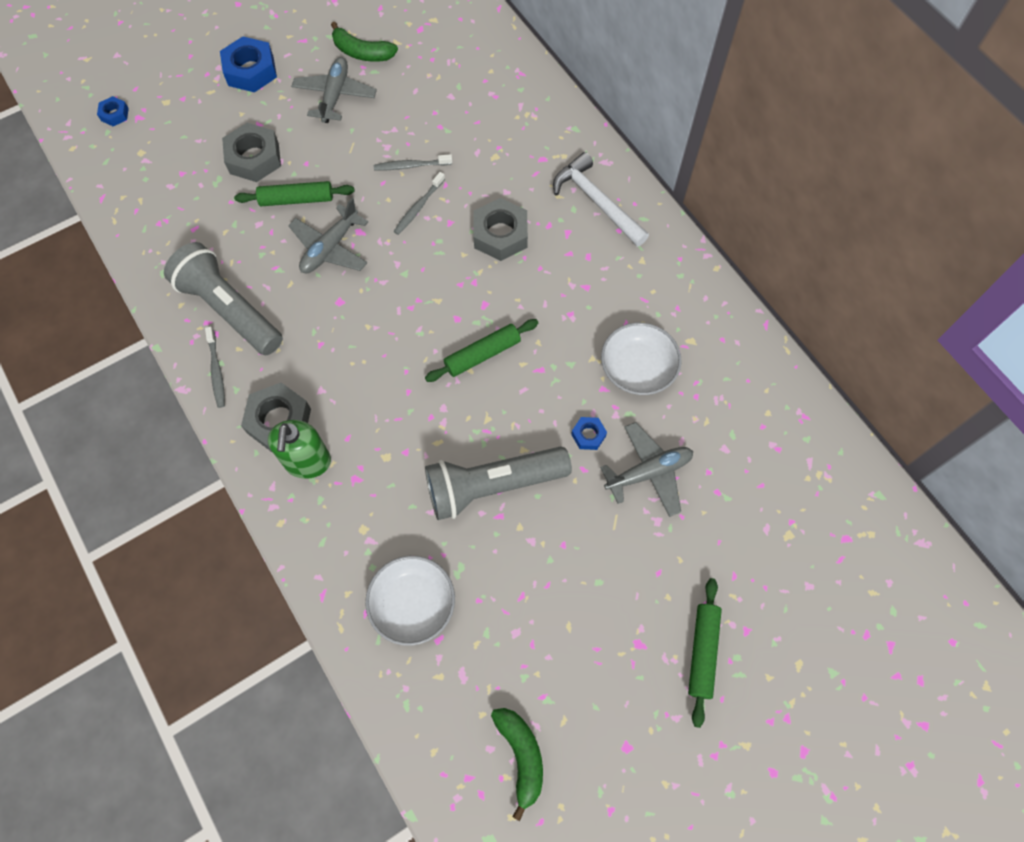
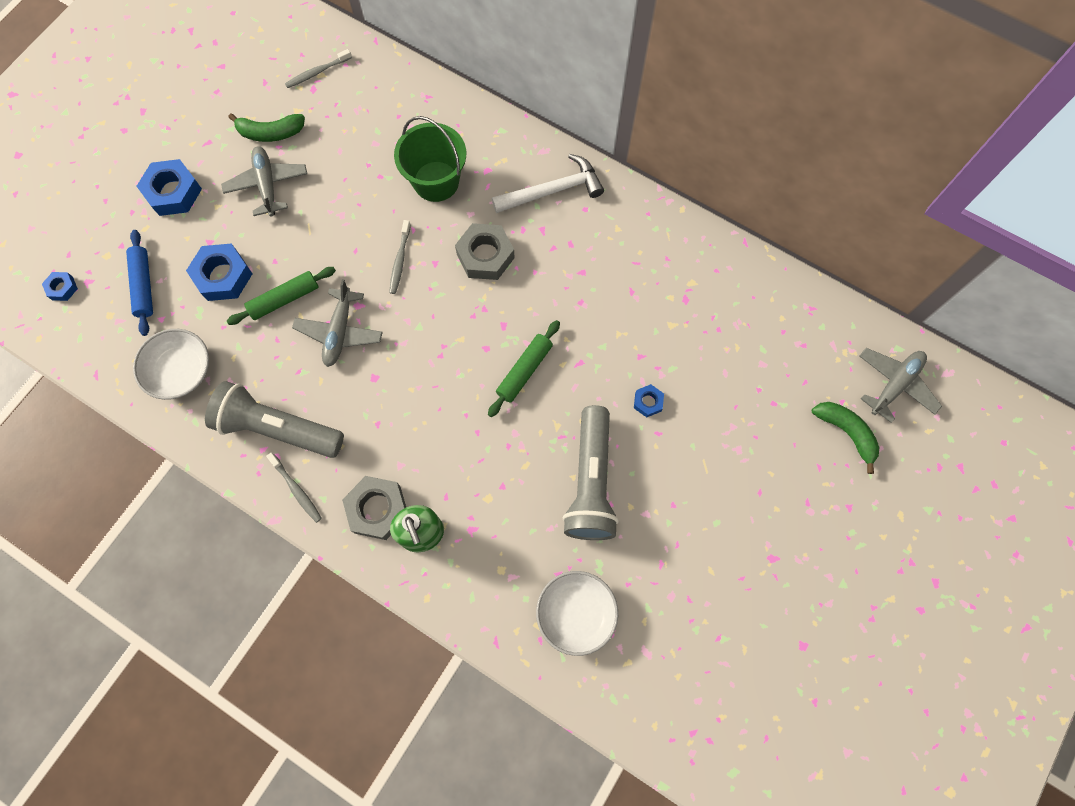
camera: 25 degrees left, 5 degrees up
grey nut [222,123,281,182] -> blue nut [186,243,252,301]
grey toothbrush [374,154,452,170] -> grey toothbrush moved to [285,49,352,88]
grey flashlight [425,446,572,520] -> grey flashlight turned 45 degrees counterclockwise [563,405,619,540]
green banana [491,708,543,821] -> green banana moved to [812,402,879,474]
white hammer [553,152,649,247] -> white hammer turned 135 degrees clockwise [492,154,604,213]
grey plane [600,422,693,517] -> grey plane moved to [859,348,942,423]
white bowl [601,323,682,395] -> white bowl moved to [133,329,209,400]
green rolling pin [688,578,722,728] -> none
none -> blue rolling pin [126,230,153,336]
none -> green bucket [394,116,466,202]

